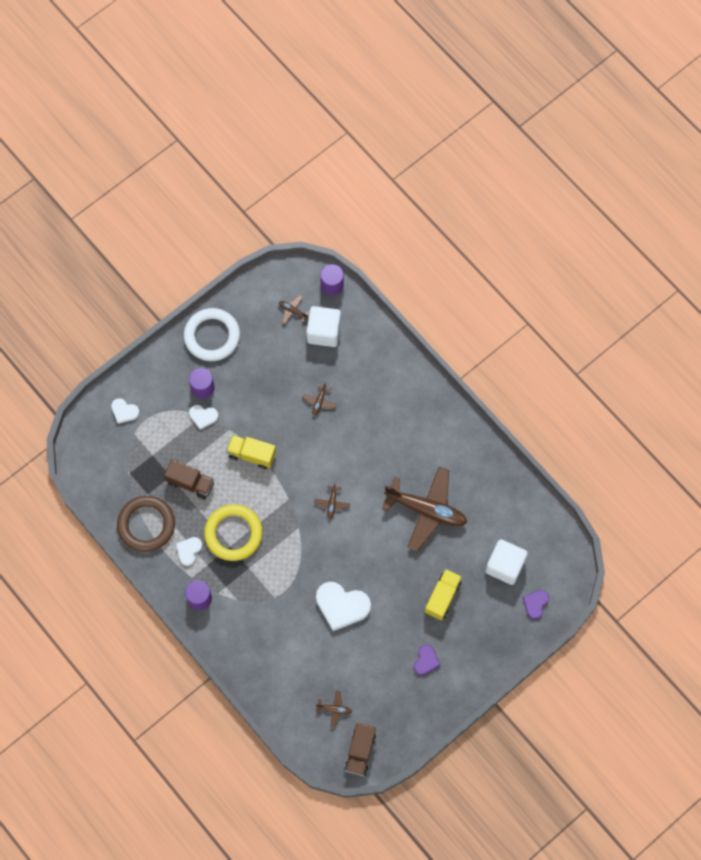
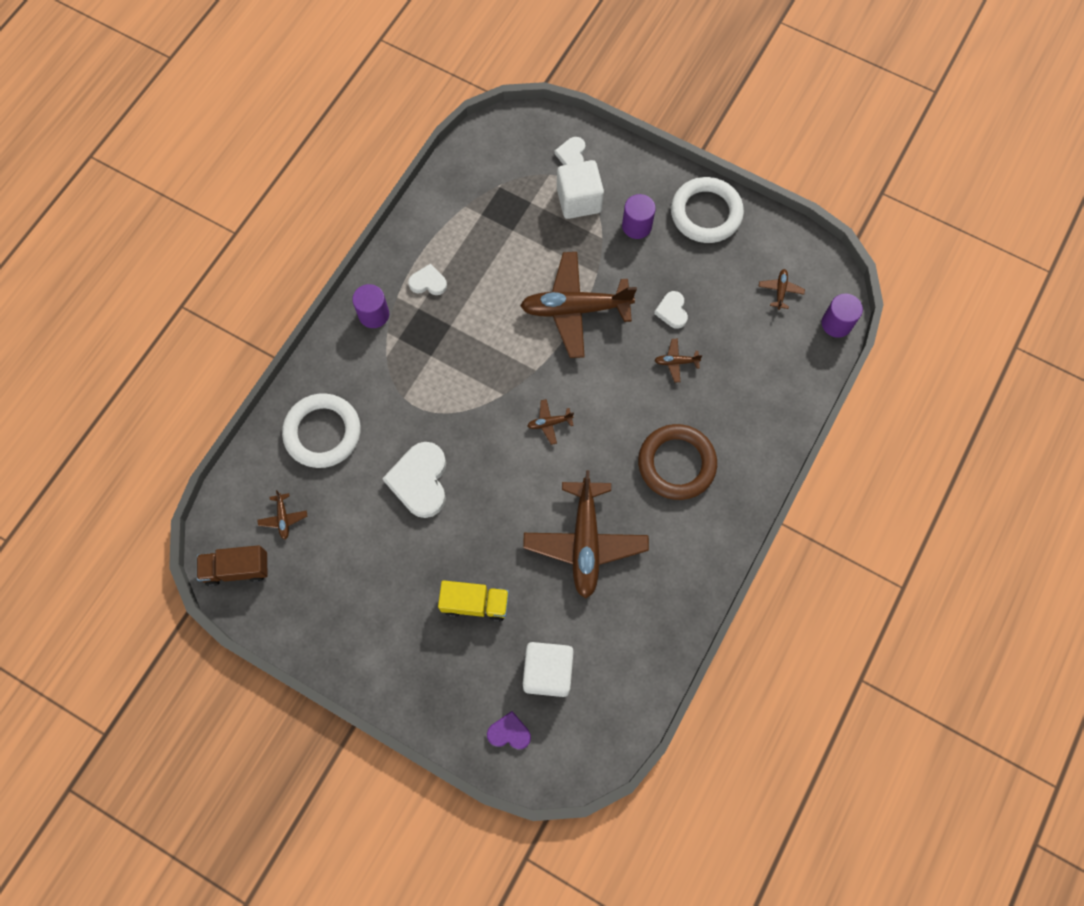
camera: 70 degrees right, 0 degrees up
brown ring [117,496,175,552] -> brown ring moved to [638,424,717,500]
brown truck [164,459,214,499] -> none
white heart [189,405,219,430] -> white heart moved to [654,291,688,329]
yellow ring [204,504,263,561] -> none
yellow truck [226,435,276,469] -> brown plane [520,252,637,358]
white cube [306,306,341,347] -> white cube moved to [557,160,604,219]
purple heart [414,645,440,675] -> none
none -> white ring [282,393,361,468]

